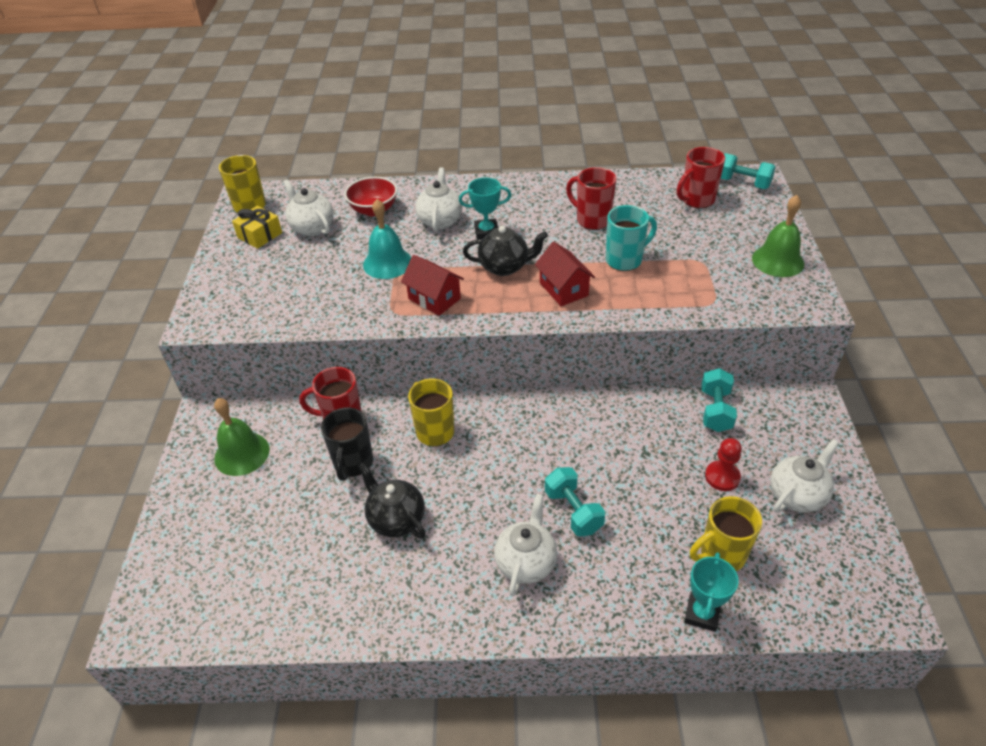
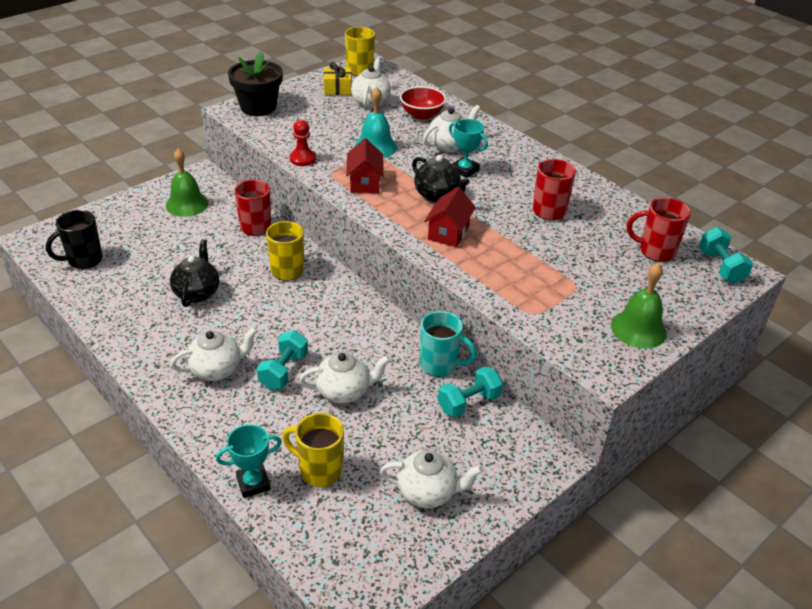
camera: 45 degrees right, 5 degrees down
black mug [321,407,373,481] -> black mug moved to [46,210,103,269]
turquoise mug [606,205,657,271] -> turquoise mug moved to [420,311,477,377]
red pawn [705,438,742,491] -> red pawn moved to [290,120,316,166]
none -> black flower pot [228,52,283,116]
none -> white teapot [299,352,390,403]

